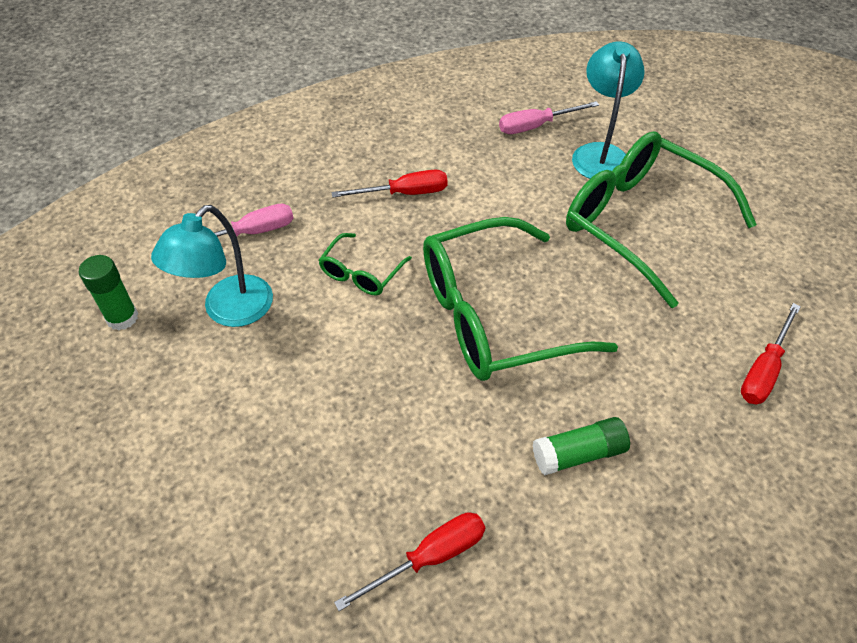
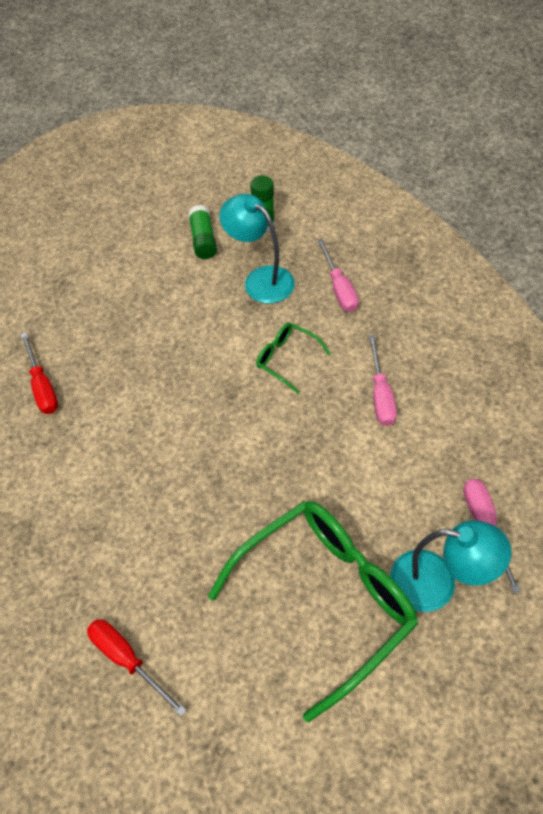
camera: 100 degrees right, 5 degrees up
red screwdriver [331,170,448,198] -> pink screwdriver [369,335,397,426]
green glasses [423,217,618,381] -> none
green glue stick [533,417,630,475] -> green glue stick moved to [188,205,217,259]

